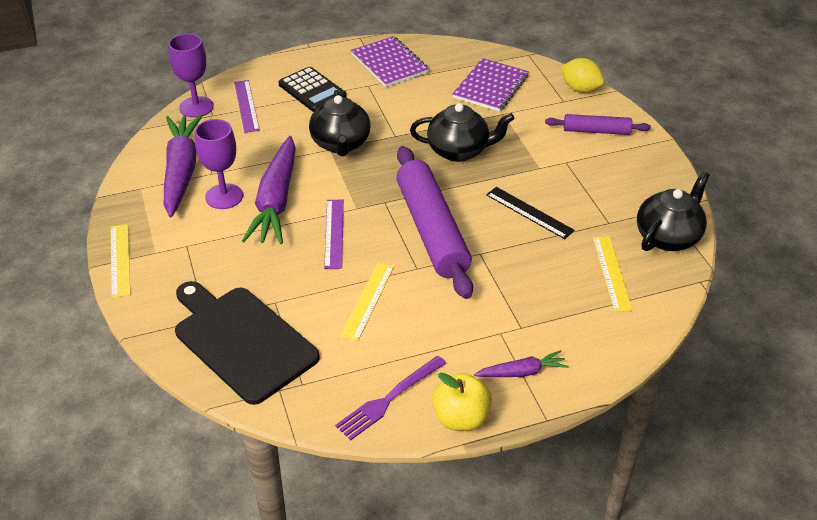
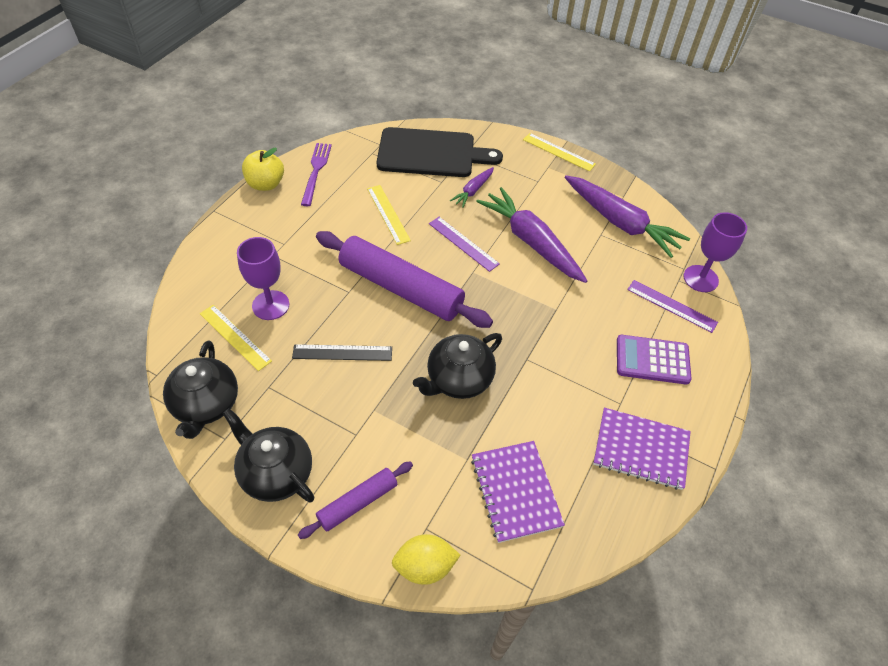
camera: 135 degrees right, 10 degrees up
purple goblet [195,119,243,209] -> purple goblet moved to [237,237,289,320]
black calculator [278,67,347,112] -> purple calculator [617,335,692,385]
black teapot [309,90,370,156] -> black teapot moved to [223,408,314,502]
purple carrot [474,350,568,377] -> purple carrot moved to [450,167,494,208]

